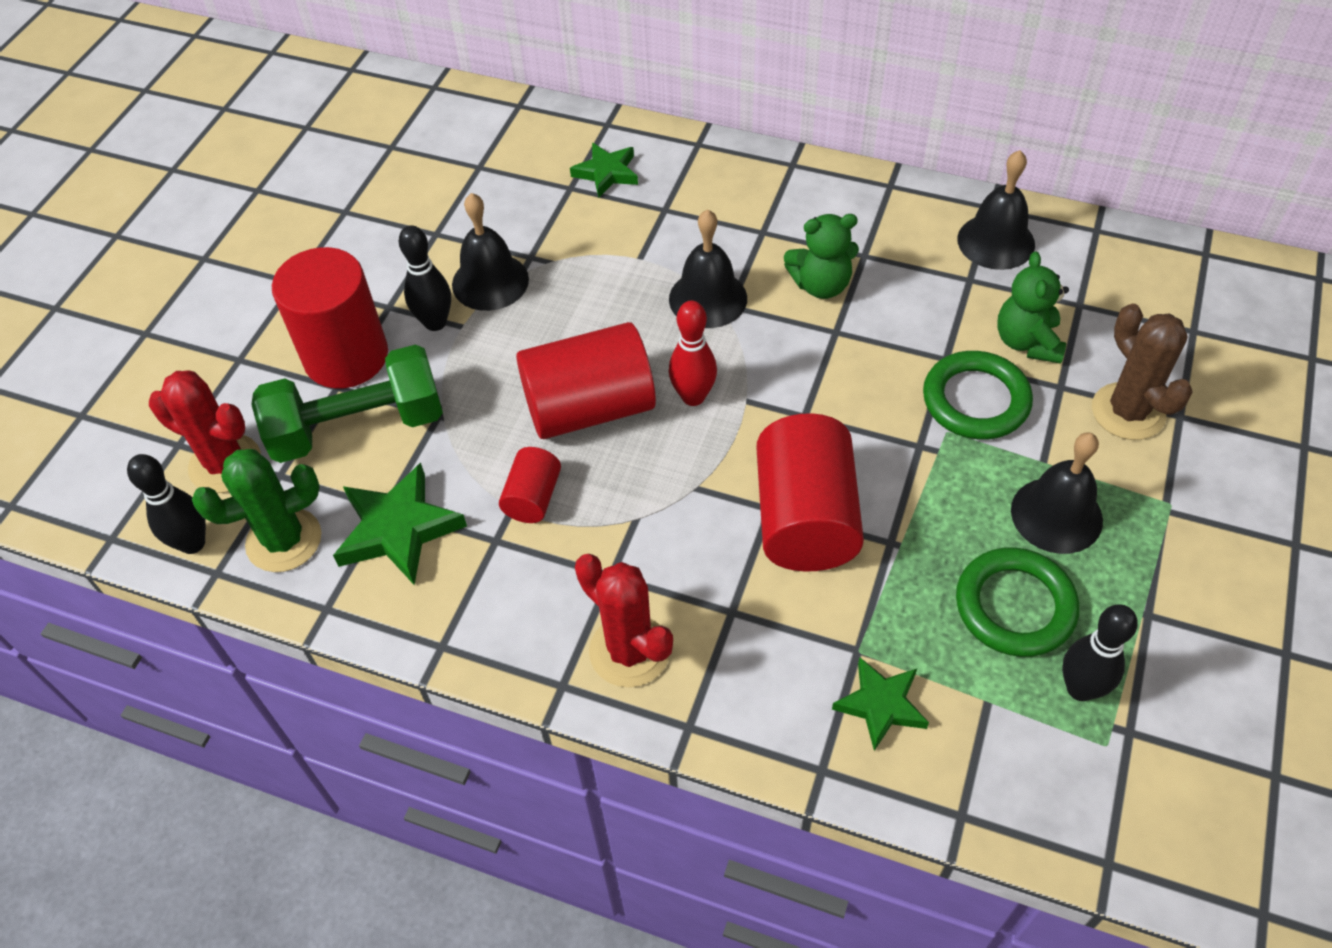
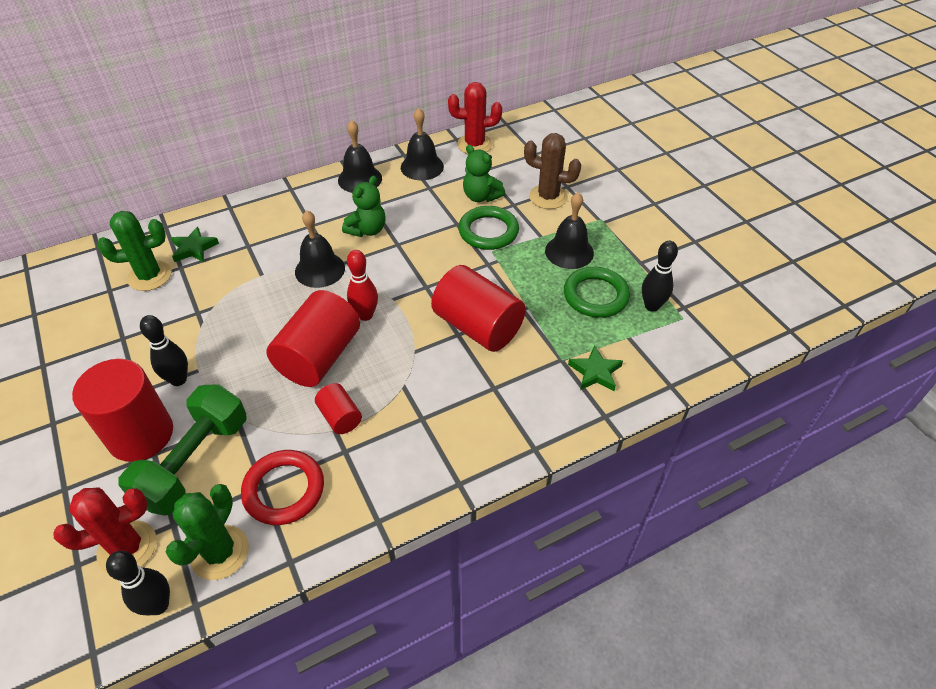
camera: 50 degrees left, 5 degrees down
green star [333,463,467,585] -> red ring [241,450,324,525]
black bell [452,193,529,311] -> black bell moved to [338,120,382,192]
red cactus [575,554,673,687] -> red cactus moved to [448,82,502,154]
none -> green cactus [98,211,172,291]

